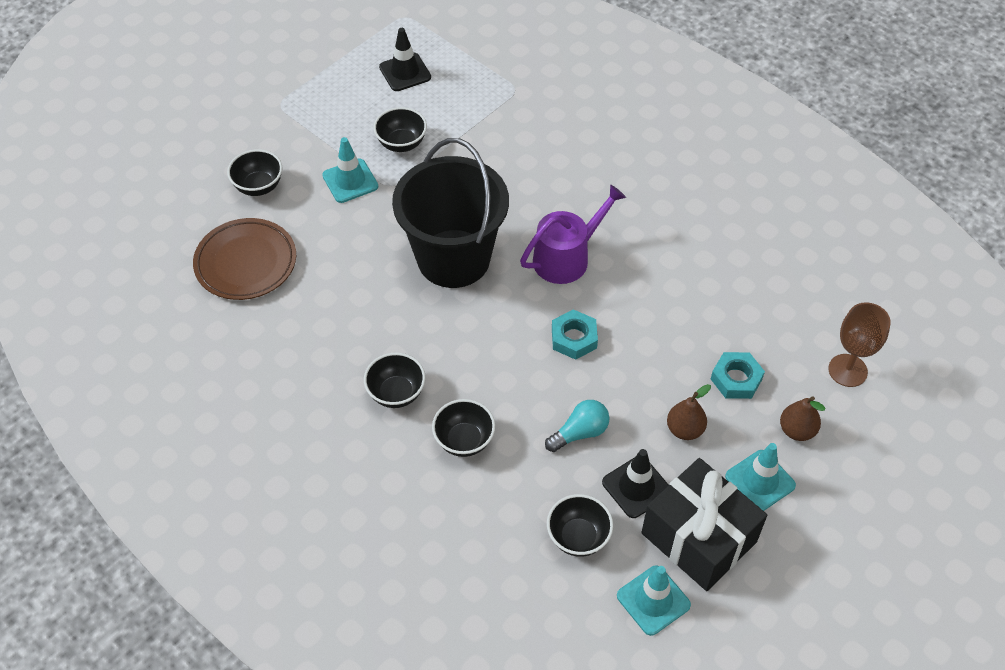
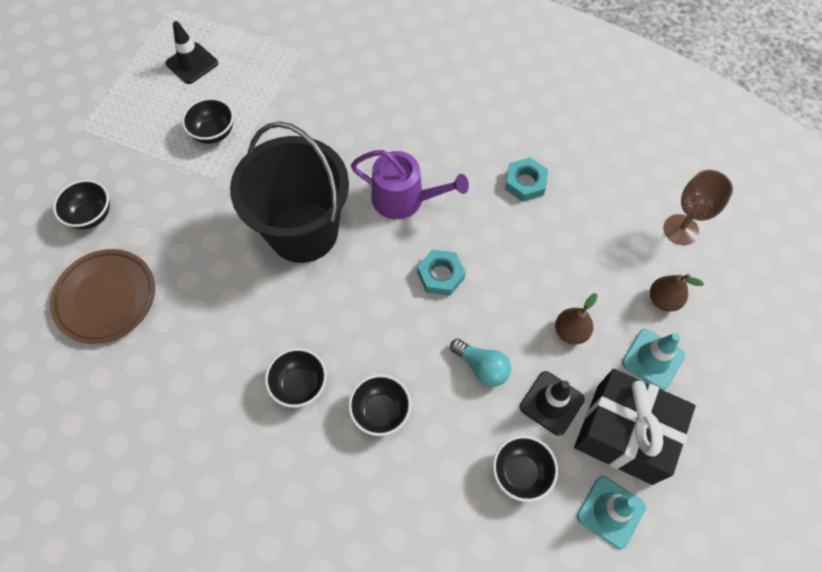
camera: 20 degrees left, 10 degrees up
turquoise traffic cone [322,137,378,203] -> none
purple watering can [520,185,626,284] -> purple watering can turned 75 degrees clockwise [351,150,469,219]
turquoise light bulb [545,400,609,452] -> turquoise light bulb turned 90 degrees clockwise [450,339,511,387]
turquoise nut [711,352,765,399] -> turquoise nut moved to [505,157,548,202]

